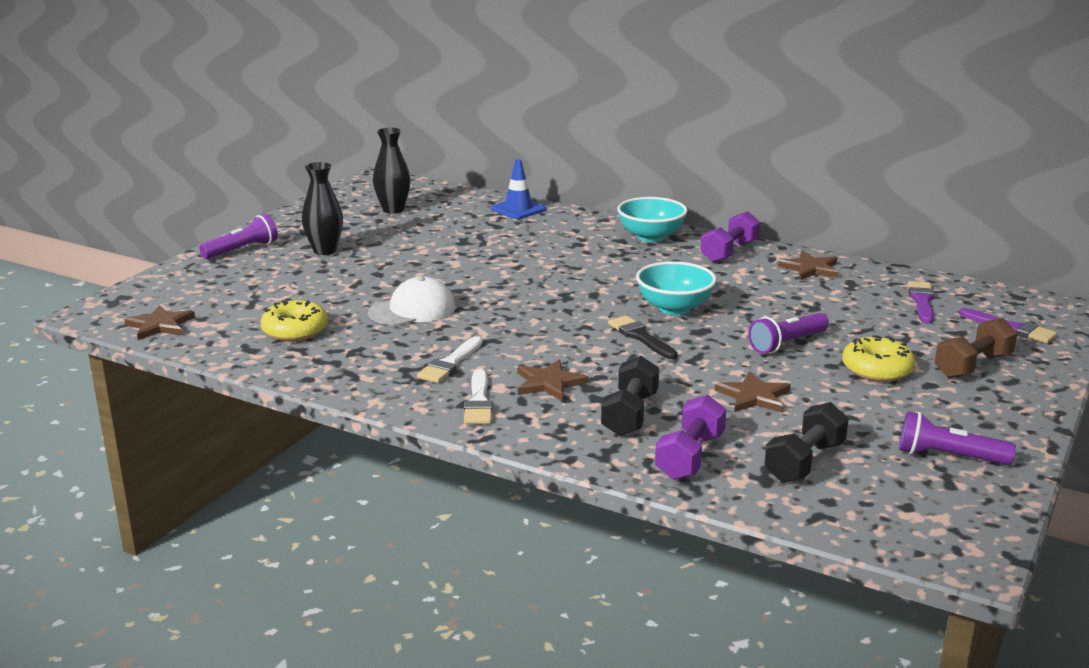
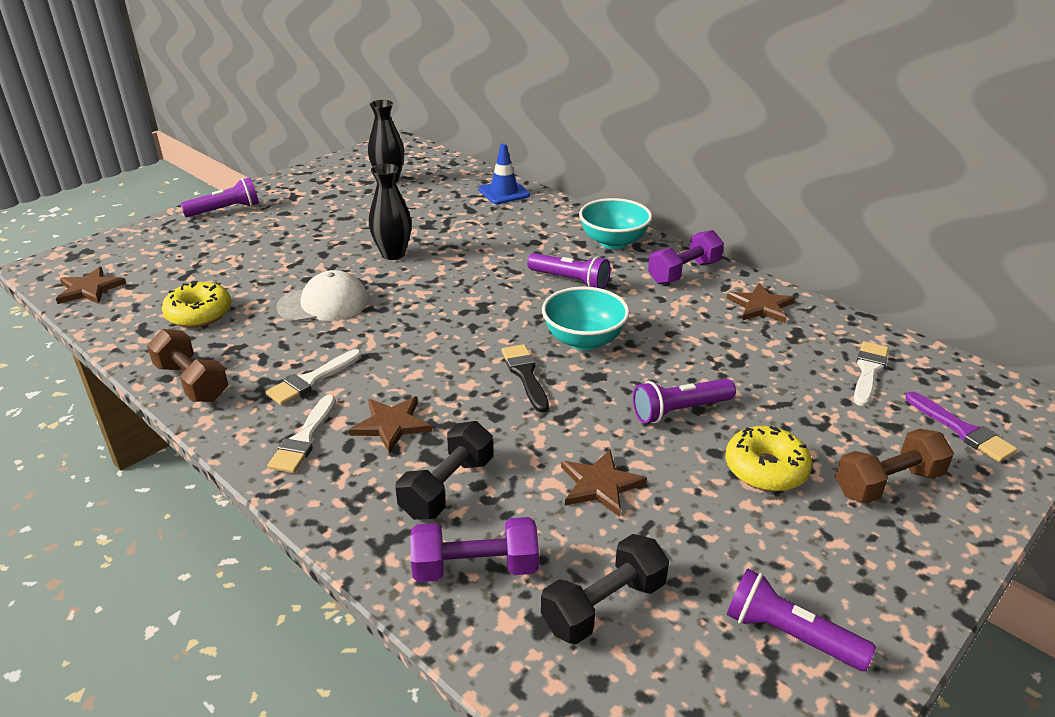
camera: 15 degrees right, 10 degrees up
black vase [302,162,343,255] -> black vase moved to [369,164,412,260]
purple dumbbell [655,395,726,480] -> purple dumbbell turned 45 degrees clockwise [410,517,539,582]
purple brush [908,281,934,323] -> white brush [854,341,888,406]
none -> brown dumbbell [147,329,228,402]
none -> purple flashlight [527,253,611,289]

